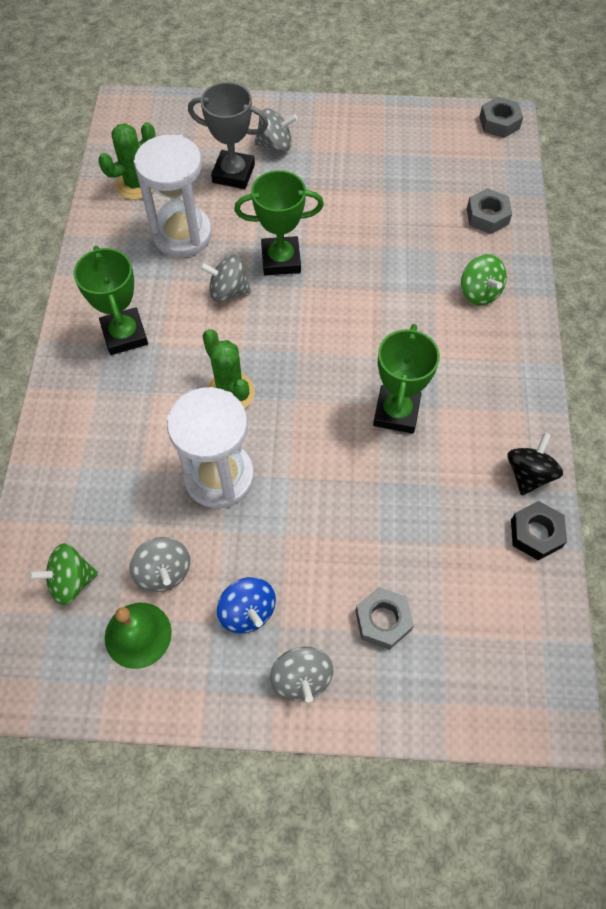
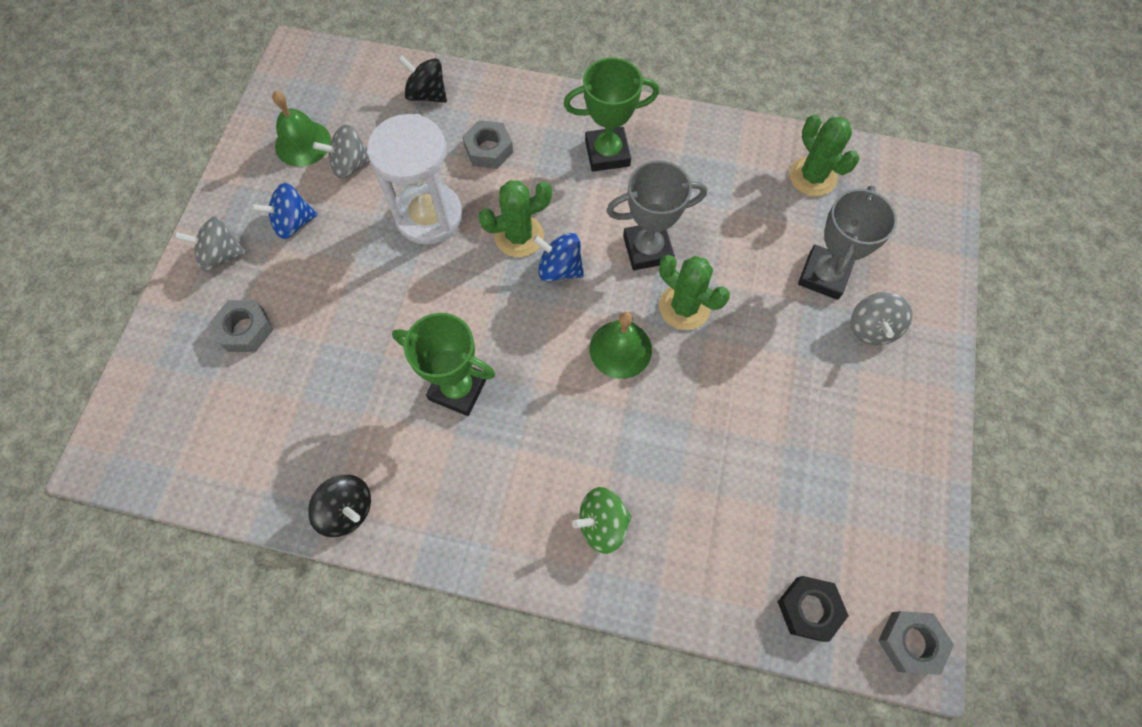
camera: 100 degrees right, 5 degrees up
green spinning top [29,543,98,605] -> none
white hourglass [134,135,212,257] -> none
grey spinning top [200,255,251,302] -> grey trophy [606,160,707,270]
green trophy [234,170,324,275] -> green cactus [659,255,730,330]
grey nut [467,188,512,234] -> grey nut moved to [462,120,513,169]
black nut [511,501,567,560] -> black nut moved to [778,576,849,642]
none -> black spinning top [398,56,447,103]
none -> blue spinning top [533,233,584,282]
none -> green bell [590,312,652,379]

